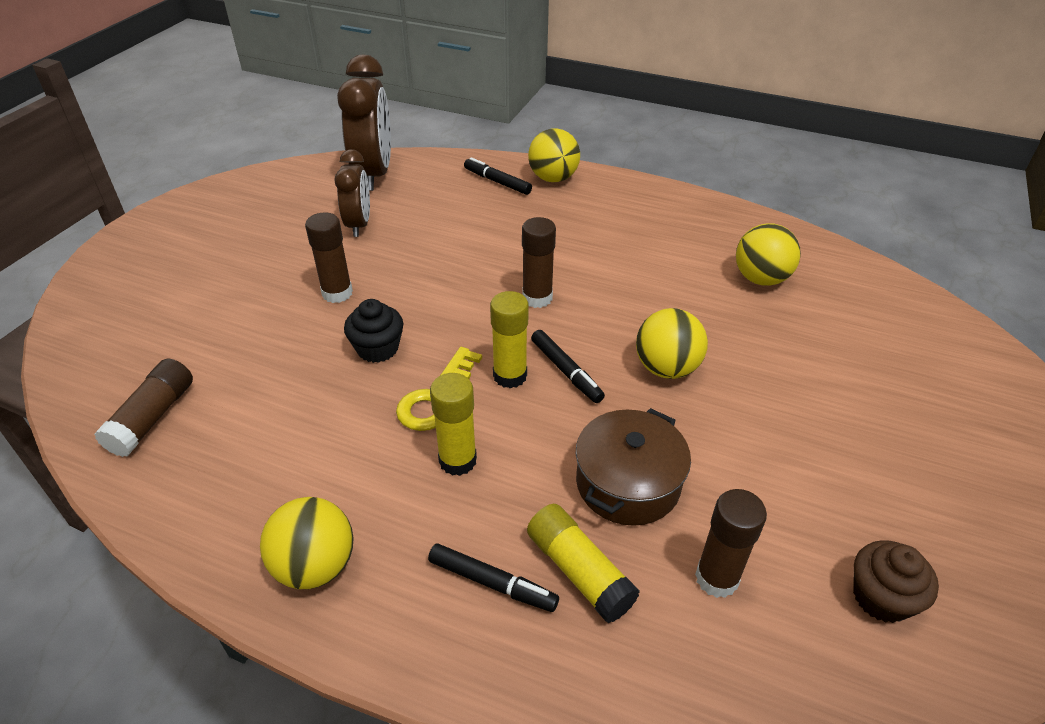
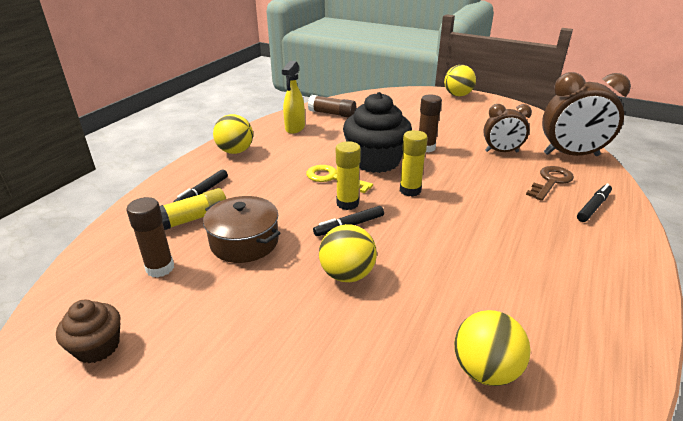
camera: 95 degrees right, 10 degrees down
black cupcake [344,299,403,363] -> black cupcake [343,92,412,173], size x1.94
yellow glue stick [430,373,477,476] -> yellow glue stick moved to [400,130,428,197]
brown glue stick [522,217,556,308] -> none
yellow ball [528,128,580,182] -> yellow ball moved to [444,65,476,96]
none -> yellow spray bottle [282,61,305,134]
none -> brown key [526,166,574,201]

